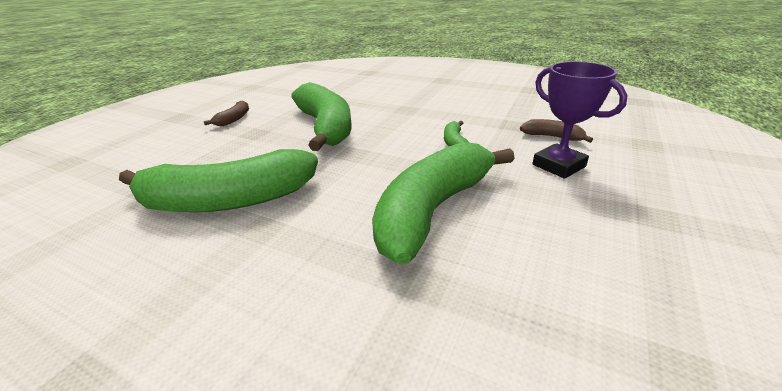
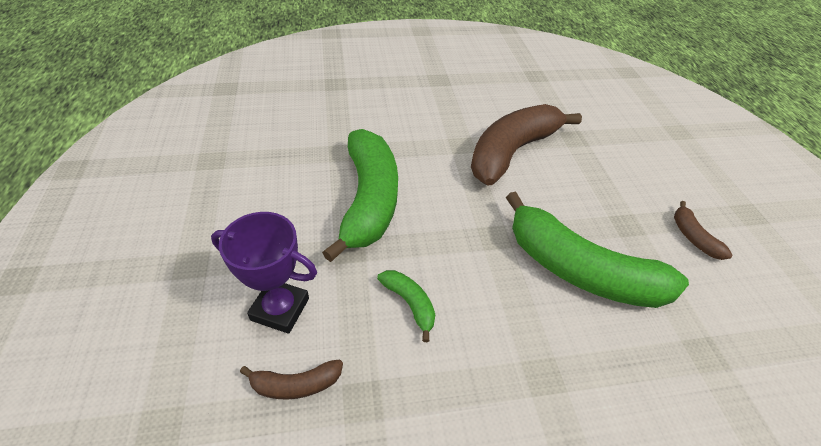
camera: 140 degrees right, 15 degrees up
green banana [119,149,318,212] -> brown banana [471,104,582,185]

